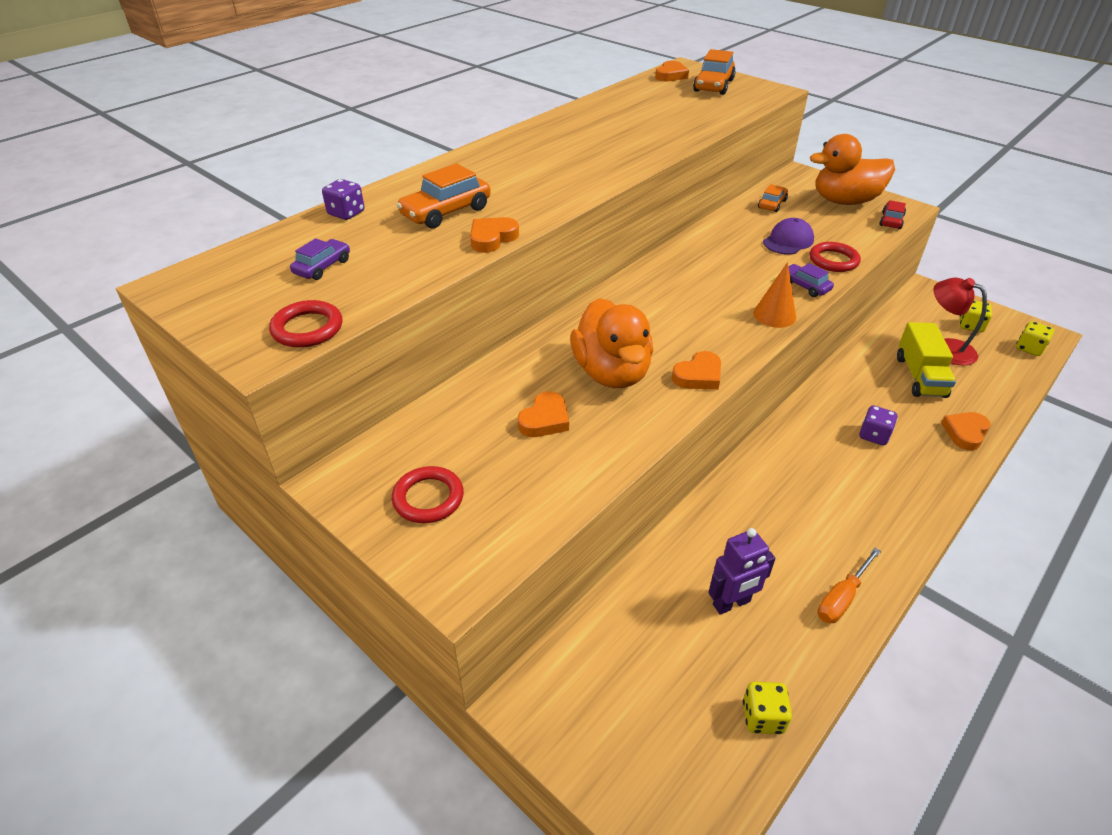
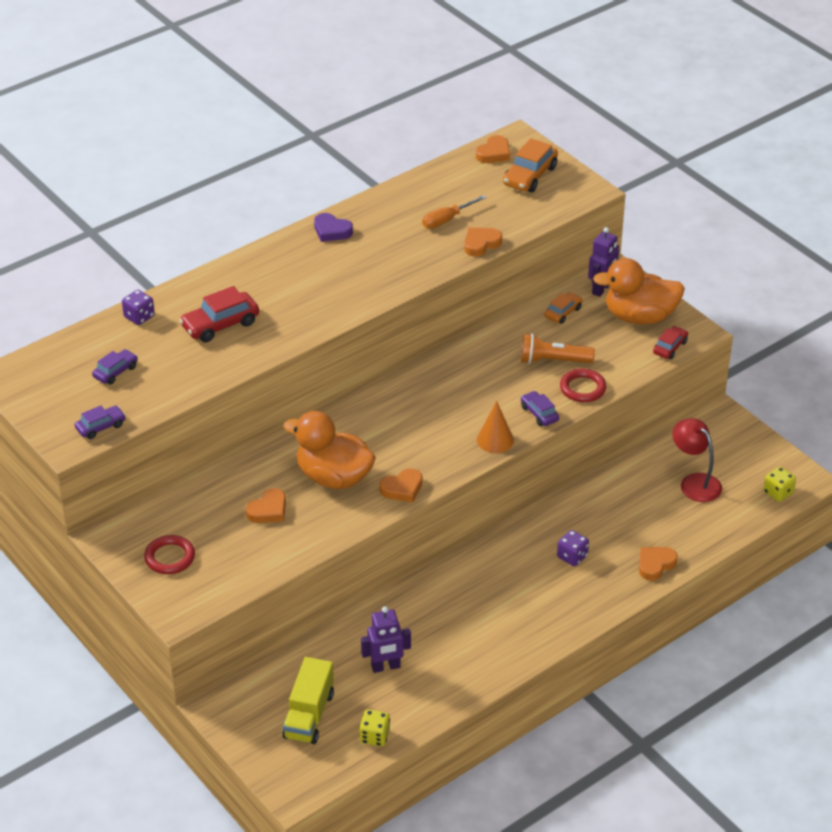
camera: 10 degrees right, 0 degrees up
red ring [269,300,342,348] -> purple car [75,406,126,439]
orange car [396,163,491,228] -> red car [179,286,259,342]
orange heart [470,217,519,253] -> orange heart moved to [464,228,502,257]
orange duck [570,298,653,388] -> orange duck turned 120 degrees clockwise [283,411,376,489]
purple cap [763,218,814,255] -> orange flashlight [521,334,595,364]
orange screwdriver [817,548,881,623] -> orange screwdriver moved to [422,195,487,229]
yellow truck [897,322,956,398] -> yellow truck moved to [282,657,334,744]
yellow dice [960,301,992,332] -> none
none -> purple heart [314,213,353,242]
none -> purple robot [588,227,619,297]

